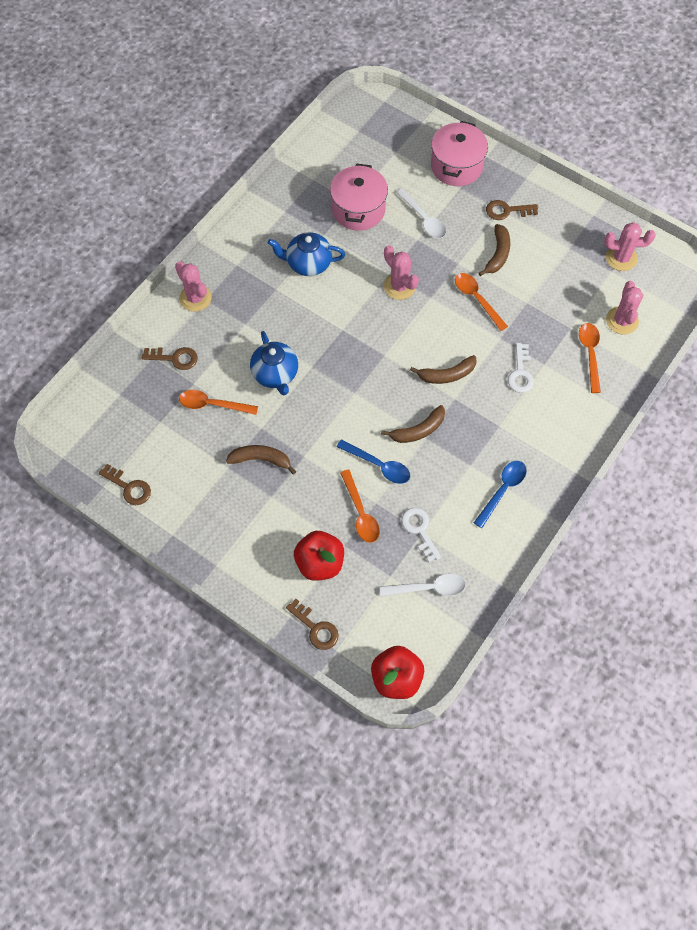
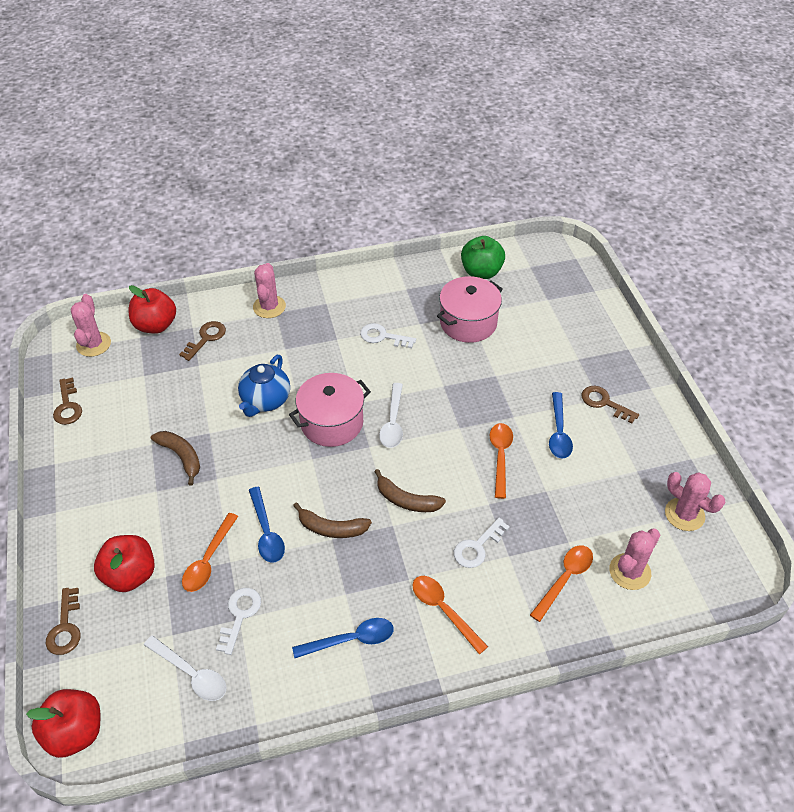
camera: 40 degrees right, 15 degrees down
brown key [142,347,198,370] -> brown key turned 105 degrees counterclockwise [179,321,226,361]
orange spoon [179,390,258,415] -> orange spoon moved to [413,576,488,654]
blue teapot [268,232,345,276] -> white key [360,323,416,348]
pink cactus [384,245,419,300] -> pink cactus moved to [71,294,111,357]
white spoon [396,188,446,238] -> white spoon moved to [379,383,403,448]
pink pot [431,121,488,186] -> pink pot moved to [289,373,371,447]
brown banana [479,224,510,276] -> blue spoon [549,392,573,458]
none -> red apple [129,285,176,334]
none -> green apple [461,236,505,279]

